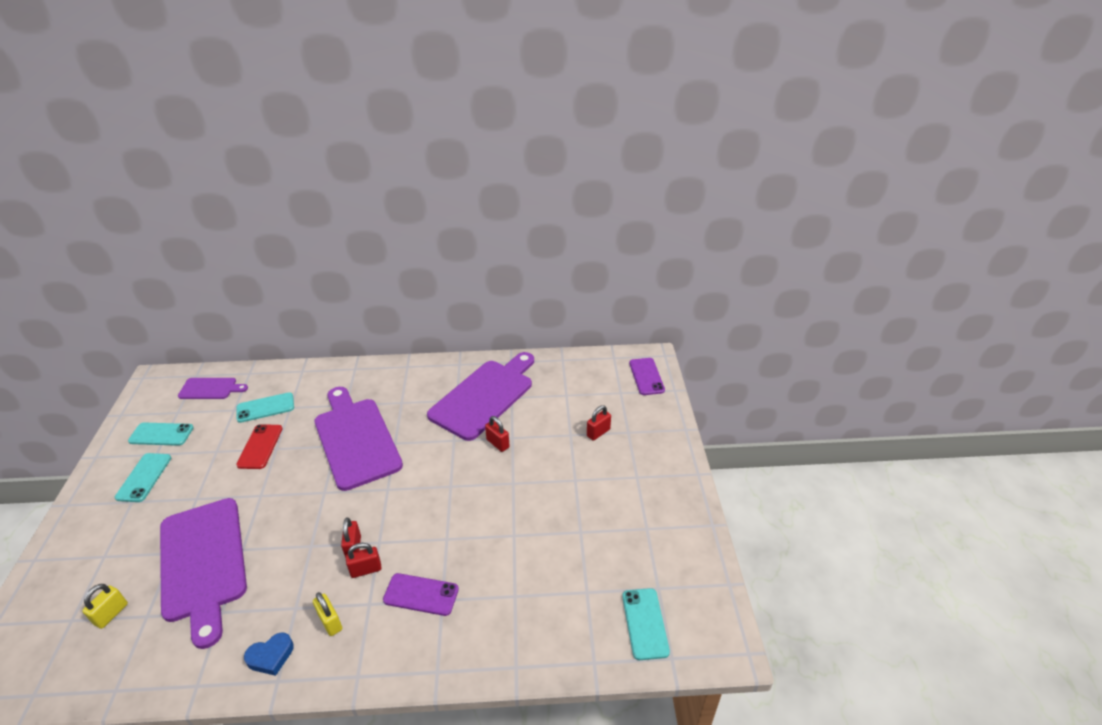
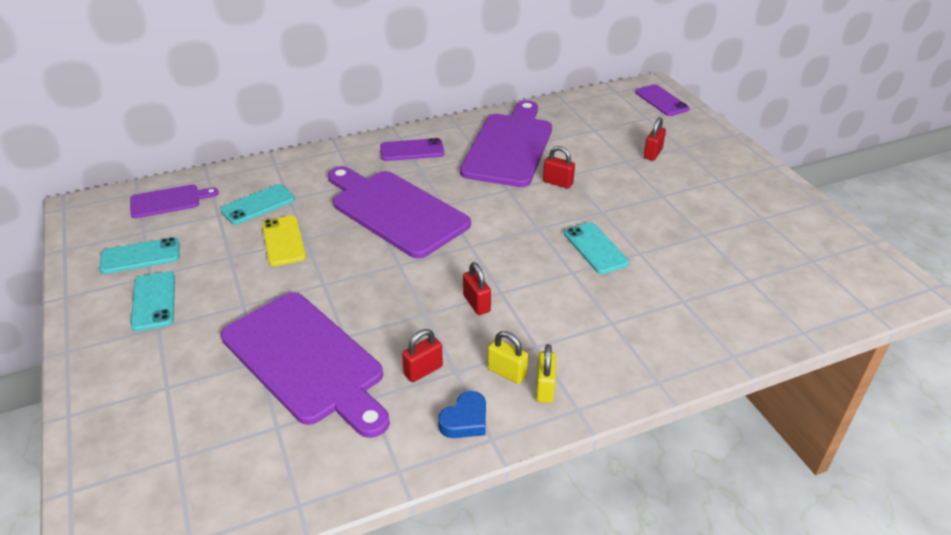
camera: 20 degrees left, 0 degrees up
yellow padlock [82,584,128,629] -> yellow padlock moved to [536,344,556,403]
red phone [236,424,283,469] -> yellow phone [262,216,306,266]
red padlock [346,543,382,578] -> red padlock moved to [402,329,443,382]
purple phone [383,573,459,616] -> purple phone moved to [380,138,444,161]
turquoise phone [622,588,670,660] -> turquoise phone moved to [564,222,629,274]

